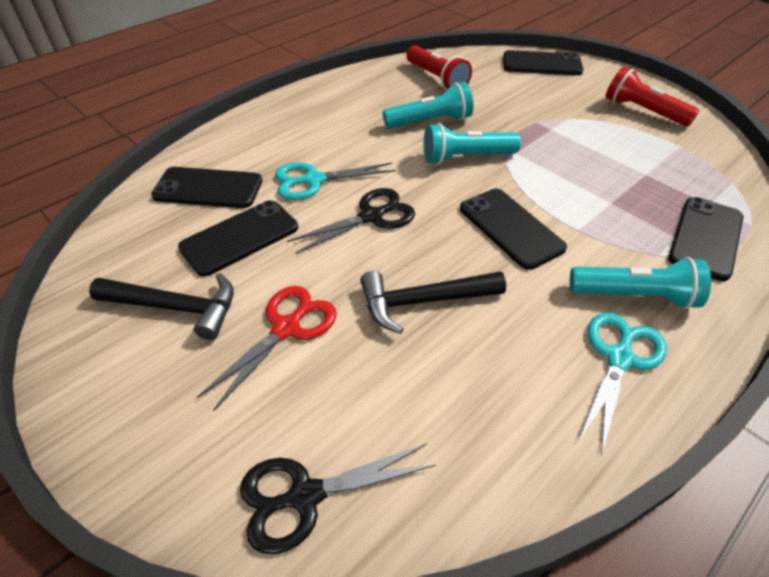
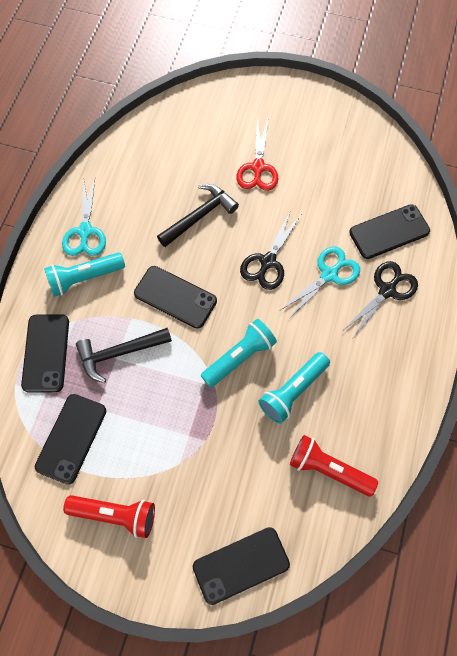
camera: 150 degrees right, 20 degrees up
black hammer [89,273,234,340] -> black hammer moved to [76,328,172,383]
black phone [178,200,298,277] -> black phone moved to [35,394,106,485]
black scissors [240,444,436,554] -> black scissors moved to [344,261,418,338]

